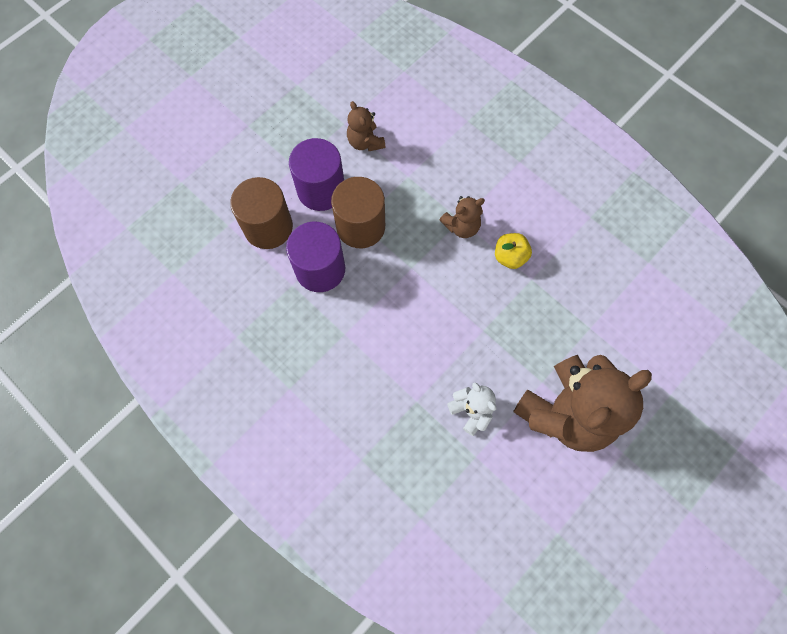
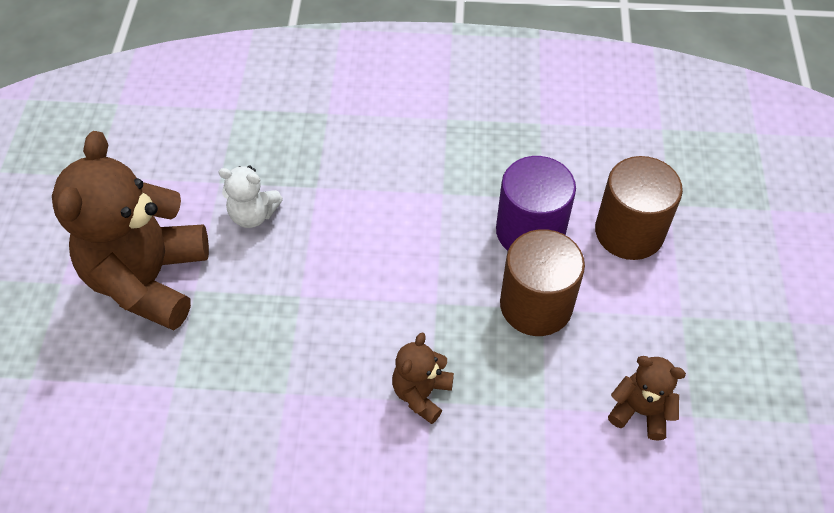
camera: 140 degrees right, 15 degrees down
purple cylinder [289,138,344,211] -> none
yellow apple [495,233,532,269] -> none

